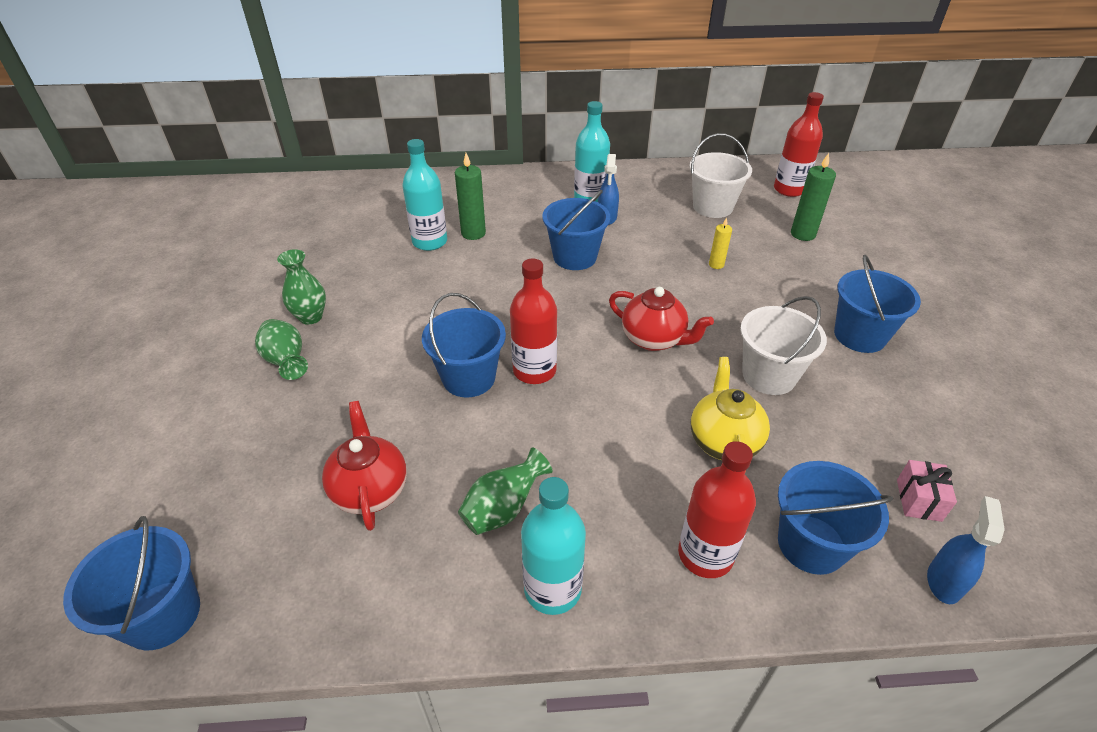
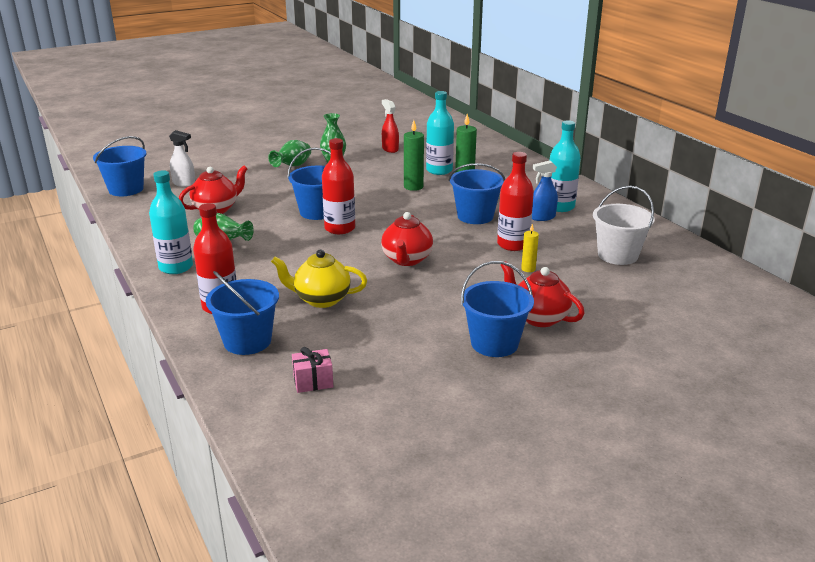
camera: 65 degrees right, 15 degrees down
yellow teapot [691,357,770,460] -> yellow teapot turned 150 degrees counterclockwise [271,249,367,308]
white bucket [740,296,827,395] -> none
red bottle [774,92,824,197] -> red bottle moved to [497,152,534,251]
green candle [791,153,836,241] -> green candle moved to [404,120,424,191]
blue spray bottle [927,496,1005,604] -> none
none -> white spray bottle [169,130,195,187]
none -> red spray bottle [382,99,399,153]
none -> red teapot [501,261,585,327]

